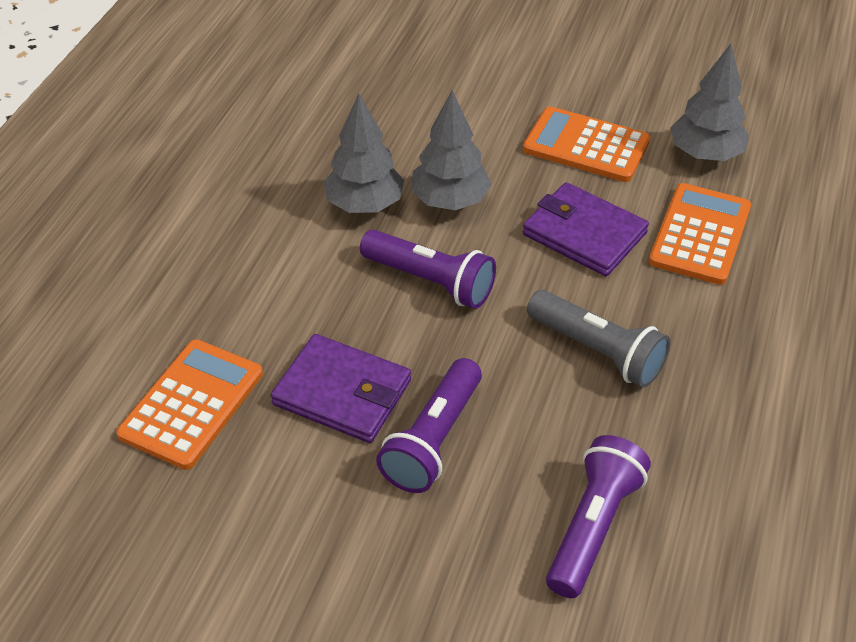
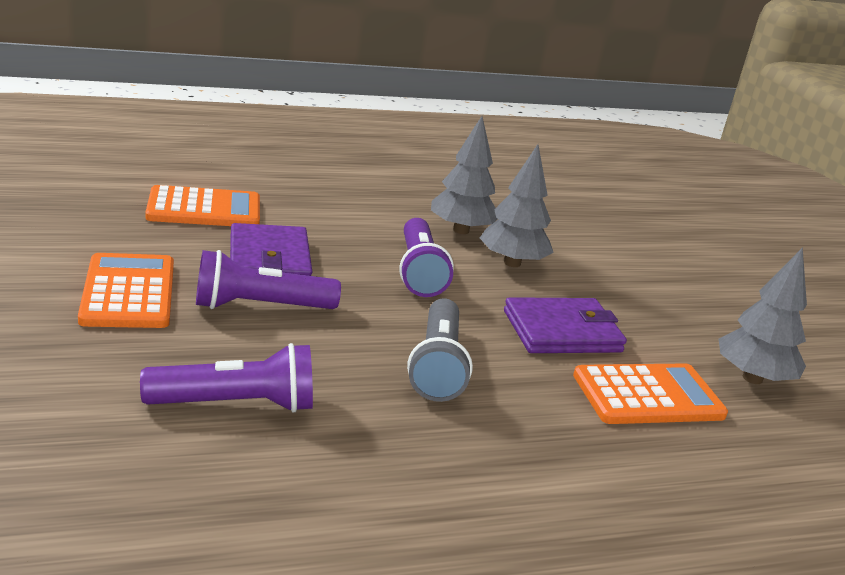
camera: 50 degrees right, 20 degrees down
orange calculator [523,106,650,182] -> orange calculator moved to [78,253,174,328]
purple wallet [523,182,649,276] -> purple wallet turned 75 degrees clockwise [504,297,627,353]

